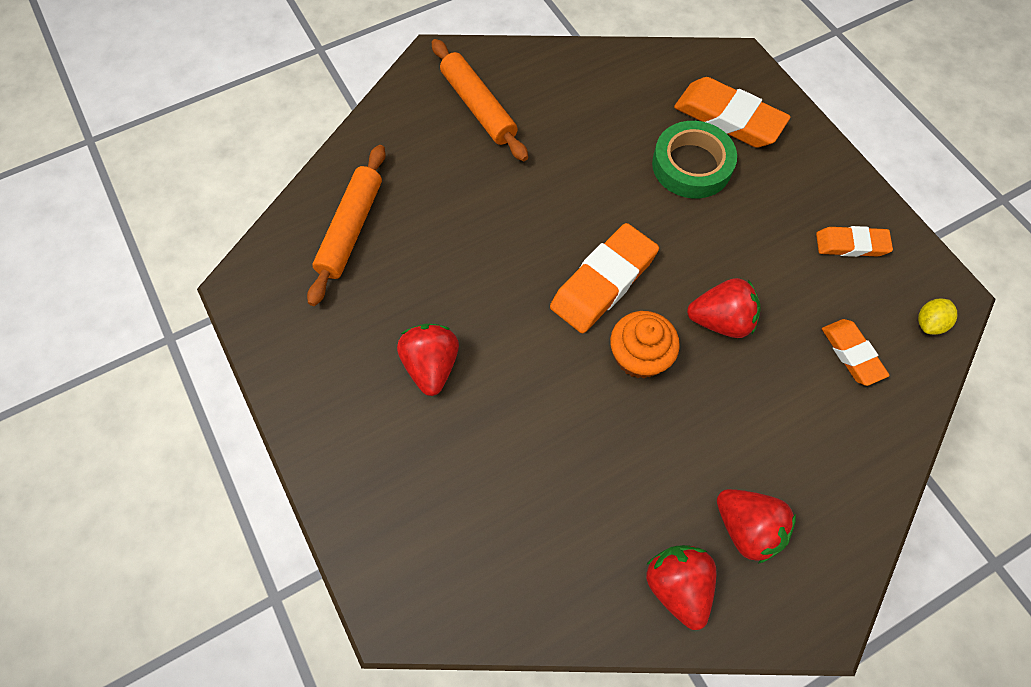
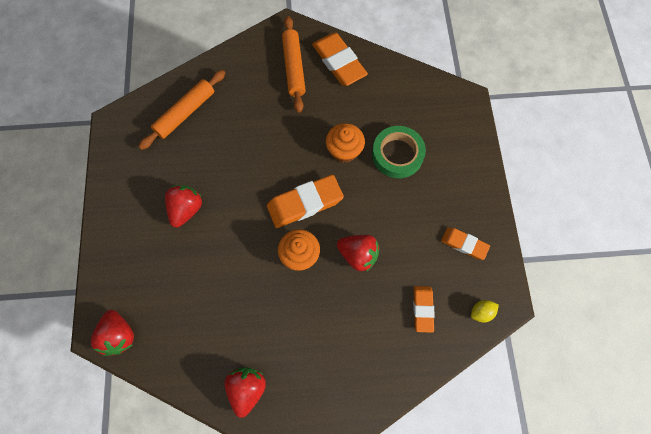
camera: 25 degrees right, 5 degrees up
orange eraser [674,77,791,148] -> orange eraser moved to [312,33,368,86]
red strawberry [717,489,796,564] -> red strawberry moved to [91,310,134,356]
none -> orange cupcake [326,123,365,163]

